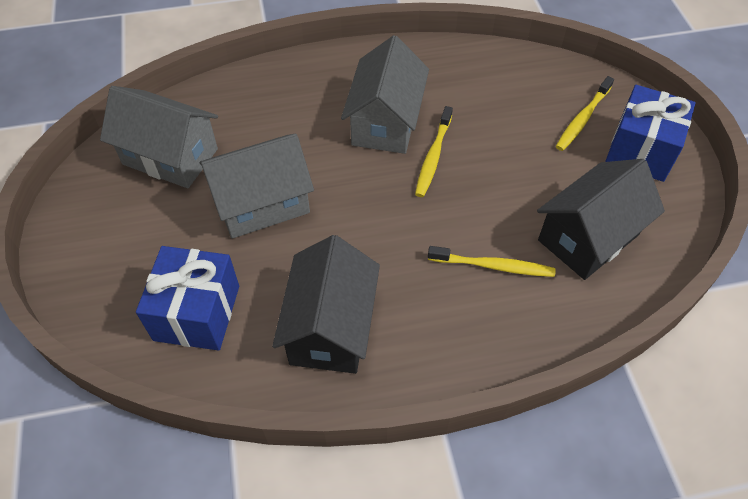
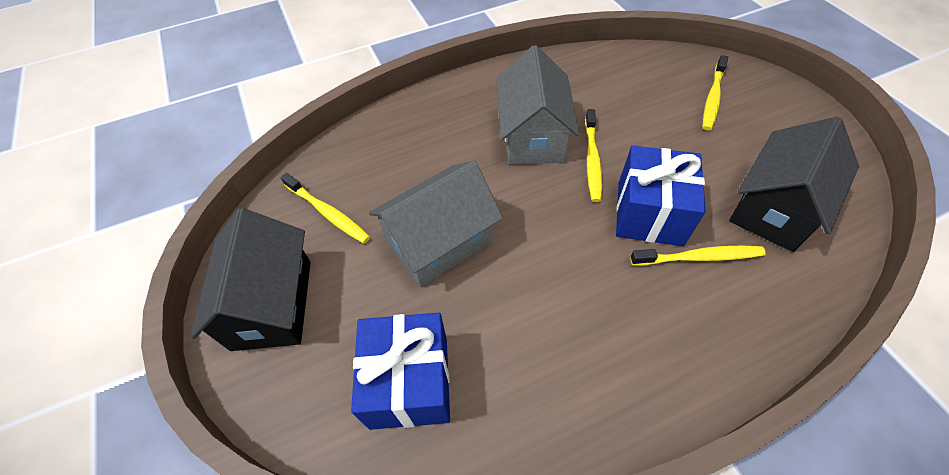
camera: 10 degrees left, 0 degrees up
grey house [100,86,218,188] -> yellow toothbrush [281,173,370,244]
black house [272,235,380,374] -> black house moved to [190,208,311,351]
blue gift [605,85,696,182] -> blue gift moved to [616,146,706,246]

